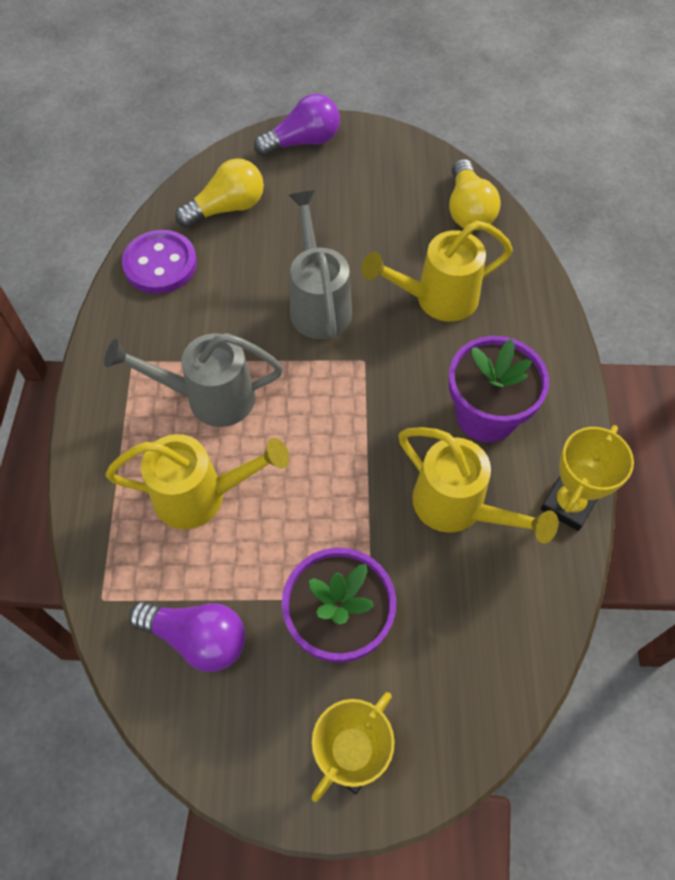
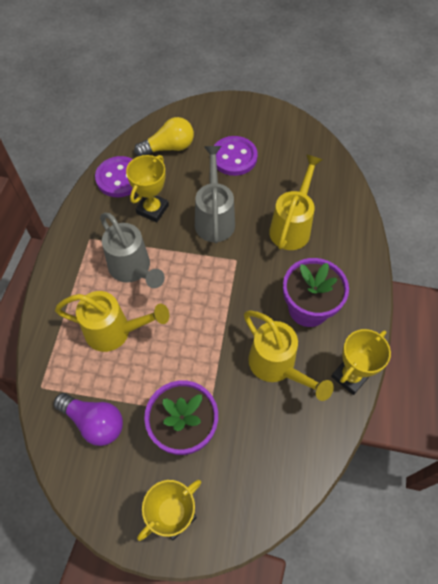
camera: 10 degrees right, 0 degrees up
grey watering can [104,333,283,427] -> grey watering can turned 135 degrees counterclockwise [100,213,165,288]
purple light bulb [254,94,340,156] -> none
yellow watering can [362,221,513,322] -> yellow watering can turned 120 degrees clockwise [269,154,323,250]
yellow light bulb [449,159,501,230] -> none
none -> yellow trophy [126,155,169,223]
none -> purple button [214,136,258,176]

